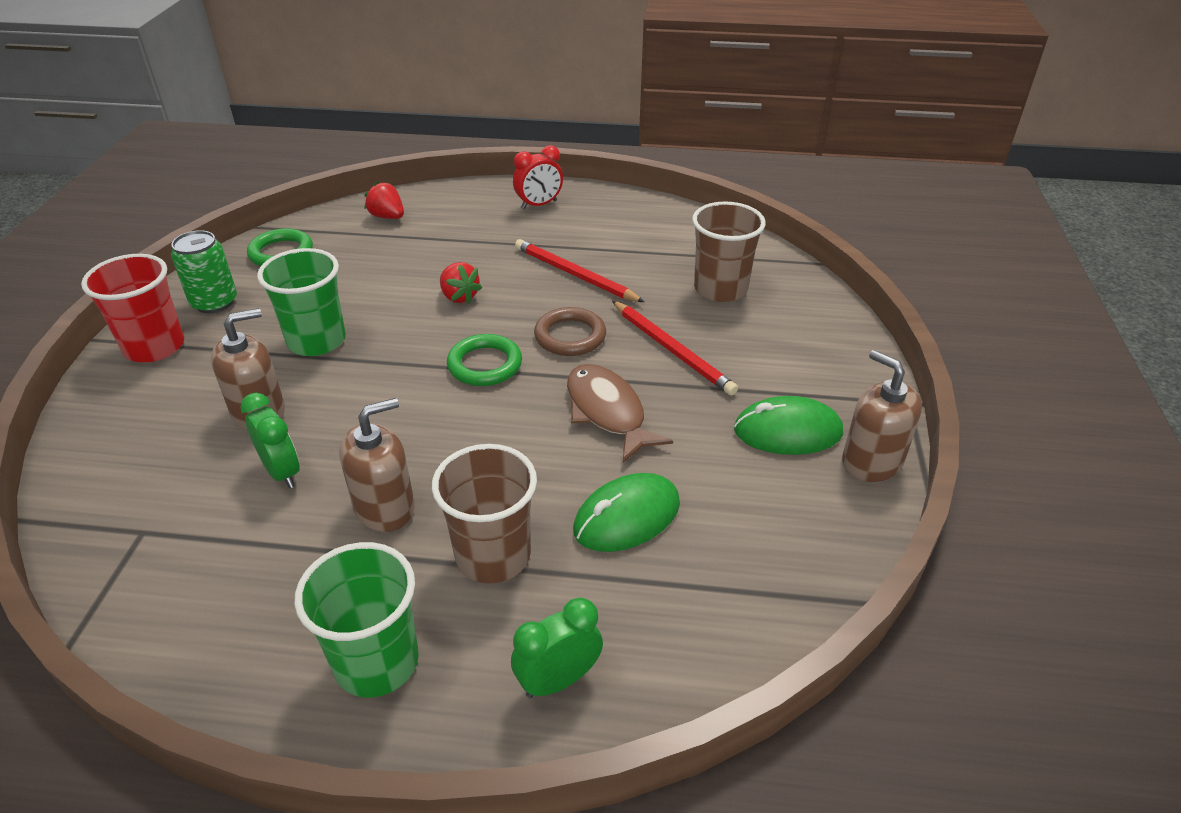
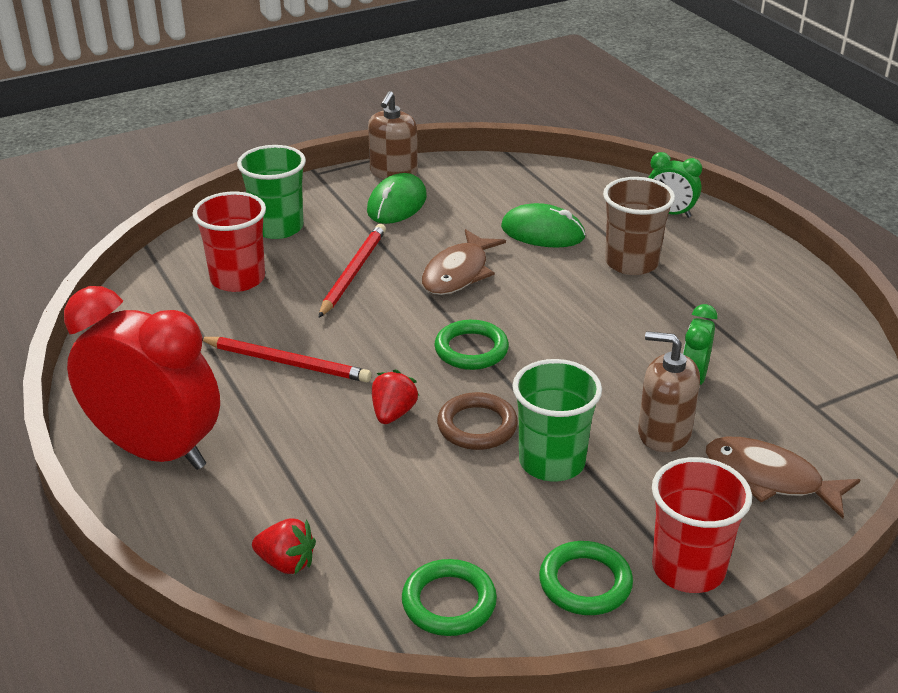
camera: 125 degrees left, 5 degrees down
green can [171,230,237,313] -> green ring [539,541,633,615]
green cup [294,542,419,698] -> green cup moved to [237,145,306,239]
brown soap dispenser [339,398,415,532] -> none
red strawberry [364,181,404,219] -> red strawberry turned 75 degrees counterclockwise [252,518,316,574]
red clock [513,145,563,209] -> red clock [64,286,220,470], size x2.16
red pencil [515,239,644,302] -> red pencil turned 75 degrees counterclockwise [202,337,372,383]
brown ring [534,307,606,356] -> brown ring moved to [437,392,518,450]
brown cup [692,201,766,302] -> red cup [192,192,266,292]
green mouse [734,396,843,455] -> green mouse turned 60 degrees clockwise [367,173,427,224]
none -> brown fish [705,437,860,519]

